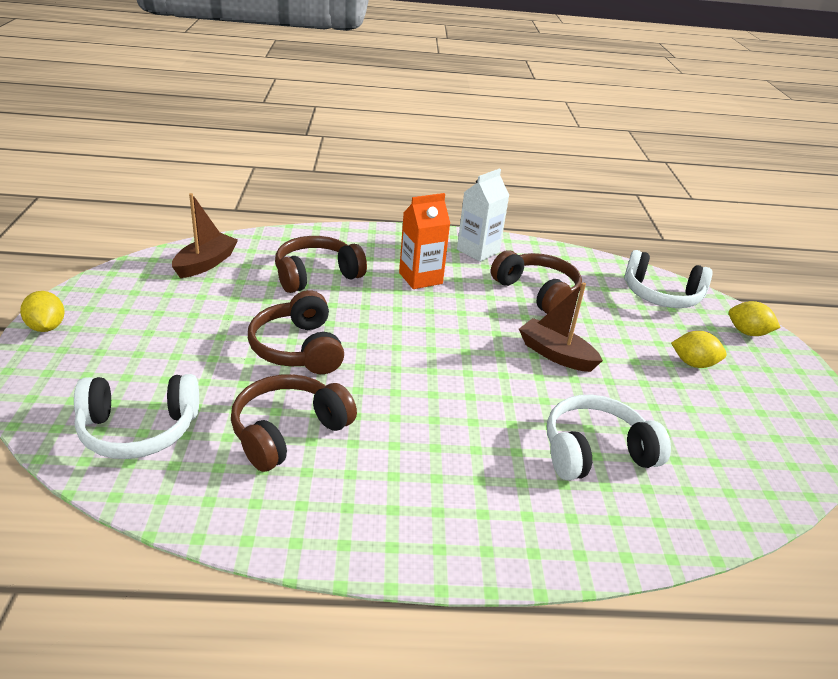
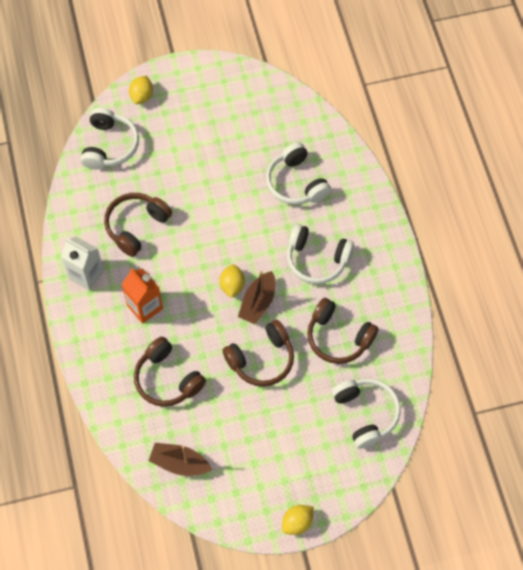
camera: 100 degrees left, 30 degrees up
brown boat [519,282,603,372] -> brown boat moved to [238,271,275,324]
yellow lemon [671,331,727,368] -> yellow lemon moved to [220,264,245,298]
none -> white headphones [287,224,354,284]

